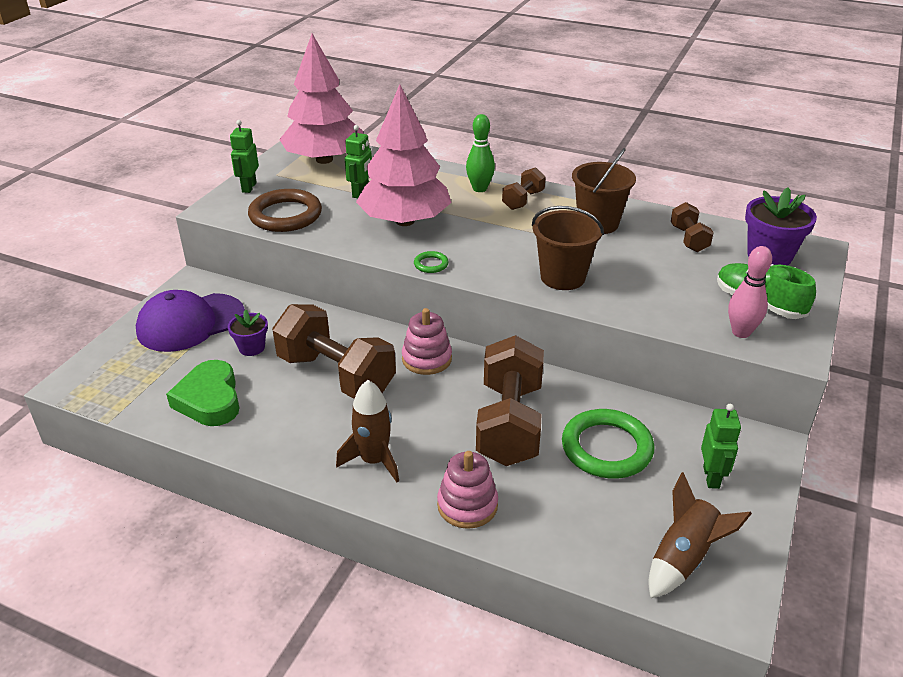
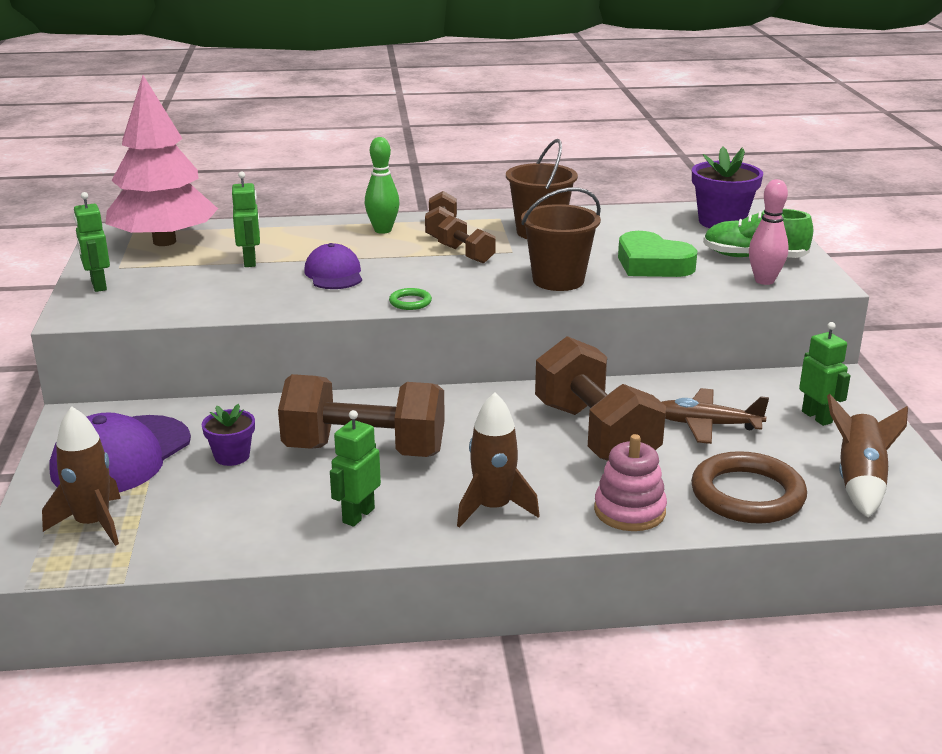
camera: 30 degrees left, 10 degrees down
green heart [166,360,239,426] -> green heart moved to [618,231,697,277]
brown ring [248,189,322,232] -> brown ring moved to [691,451,807,524]
pink tree [356,84,452,226] -> purple cap [304,243,362,289]
pink stacking toy [402,308,452,375] -> none
green ring [562,409,654,479] -> brown plane [662,388,769,444]
brown dumbbell [671,202,714,252] -> brown dumbbell moved to [438,215,496,264]
none -> brown rocket [42,406,121,546]
none -> green robot [330,410,381,527]

